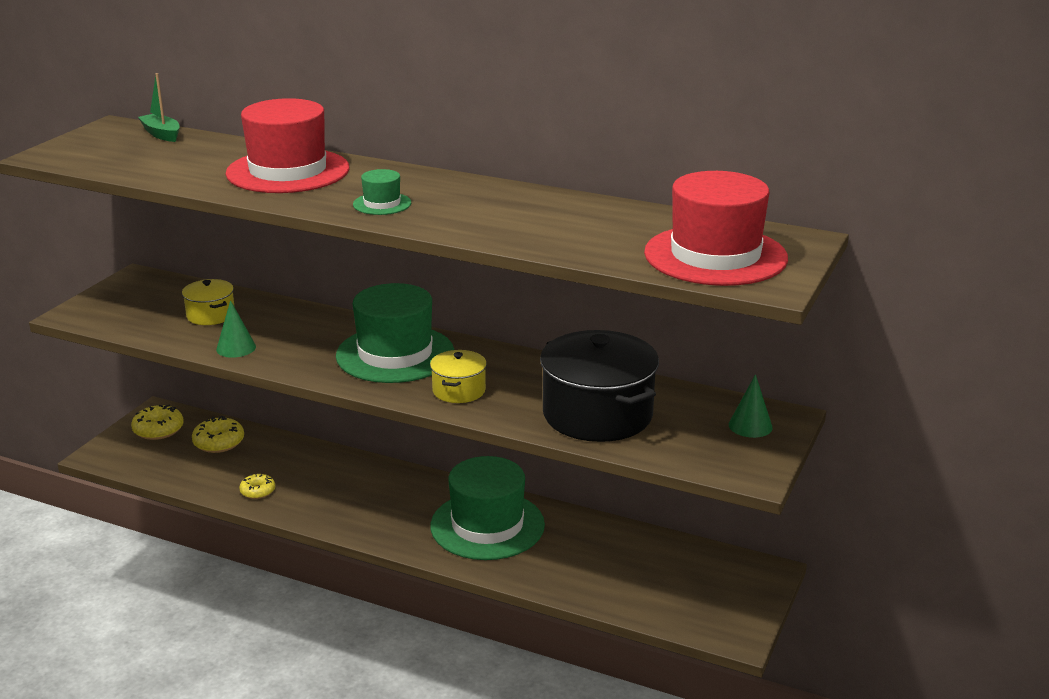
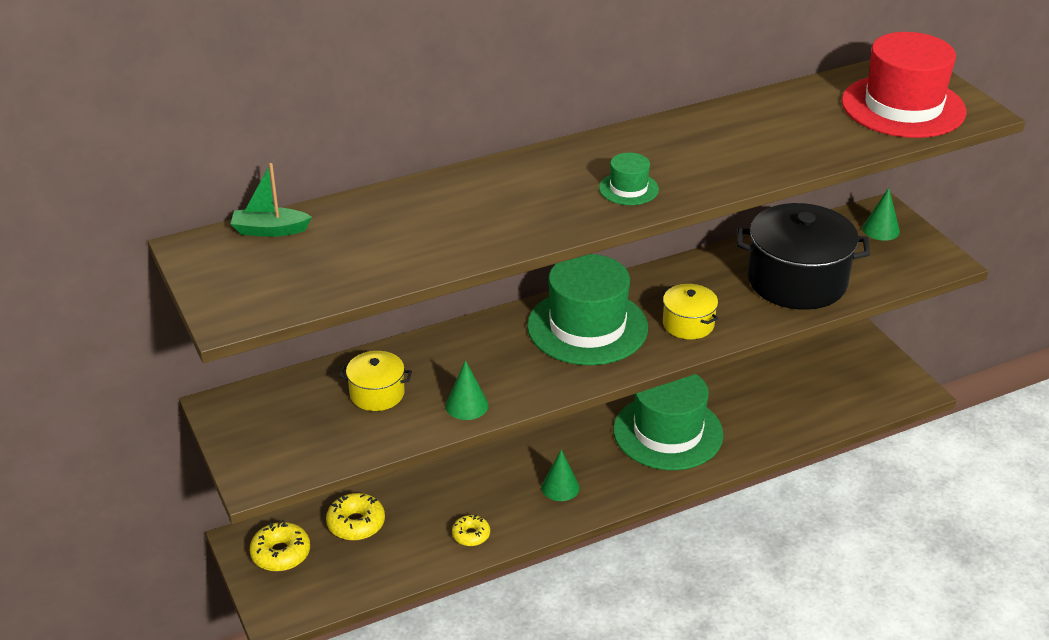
camera: 50 degrees left, 10 degrees up
red hat [226,98,349,193] -> none
none -> green cone [541,449,580,501]

